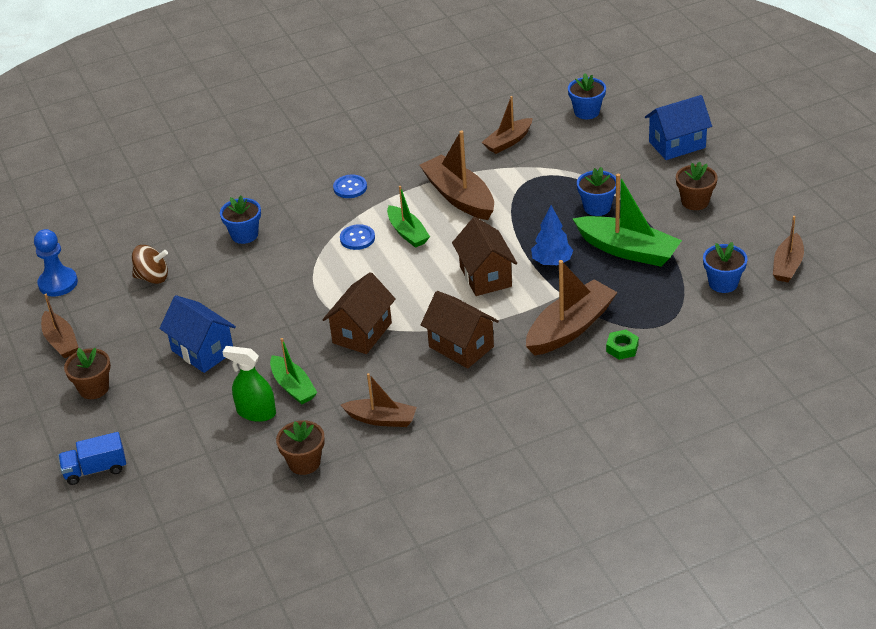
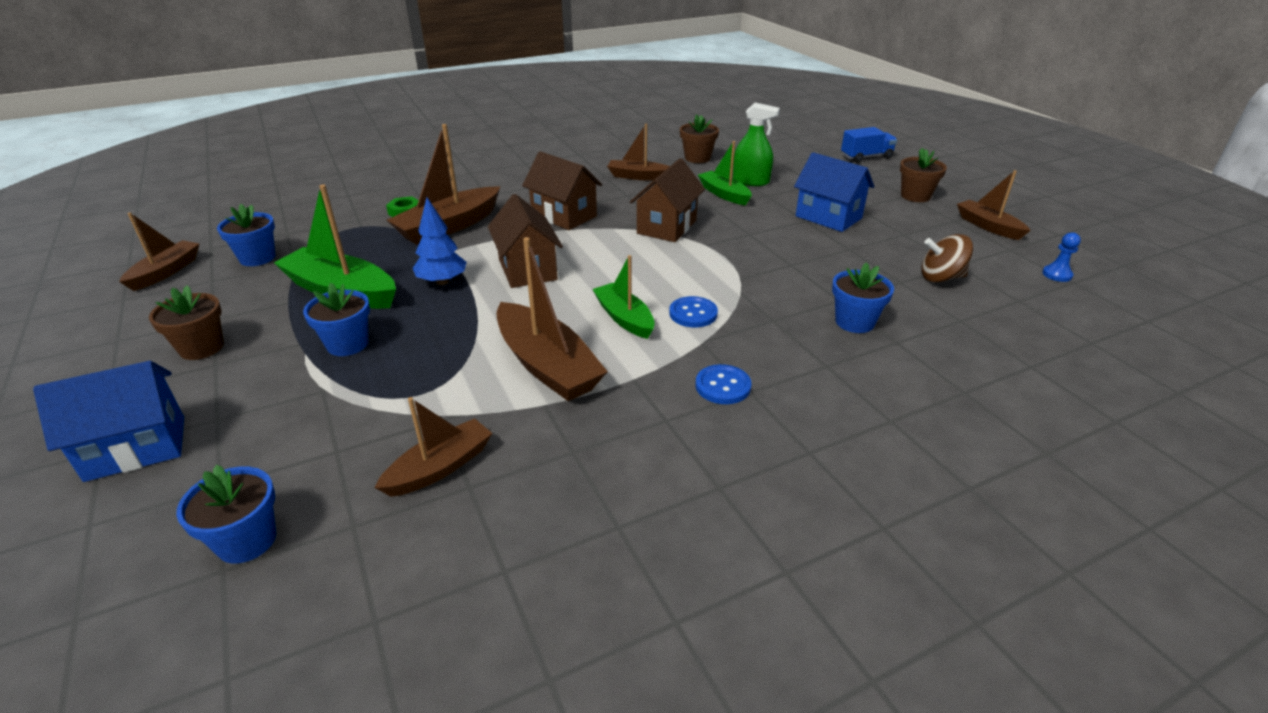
camera: 175 degrees right, 5 degrees down
blue pawn [34,229,78,297] -> blue pawn [1042,232,1081,282], size x0.56

